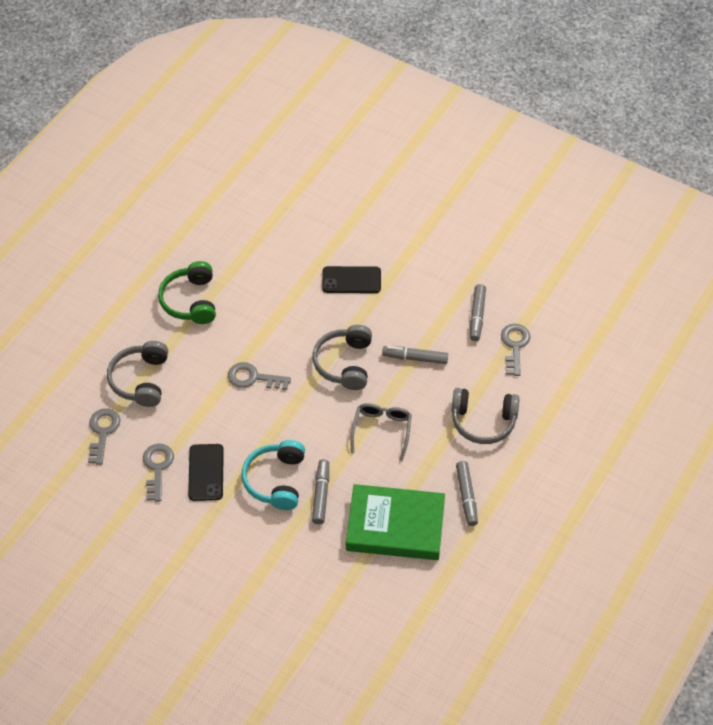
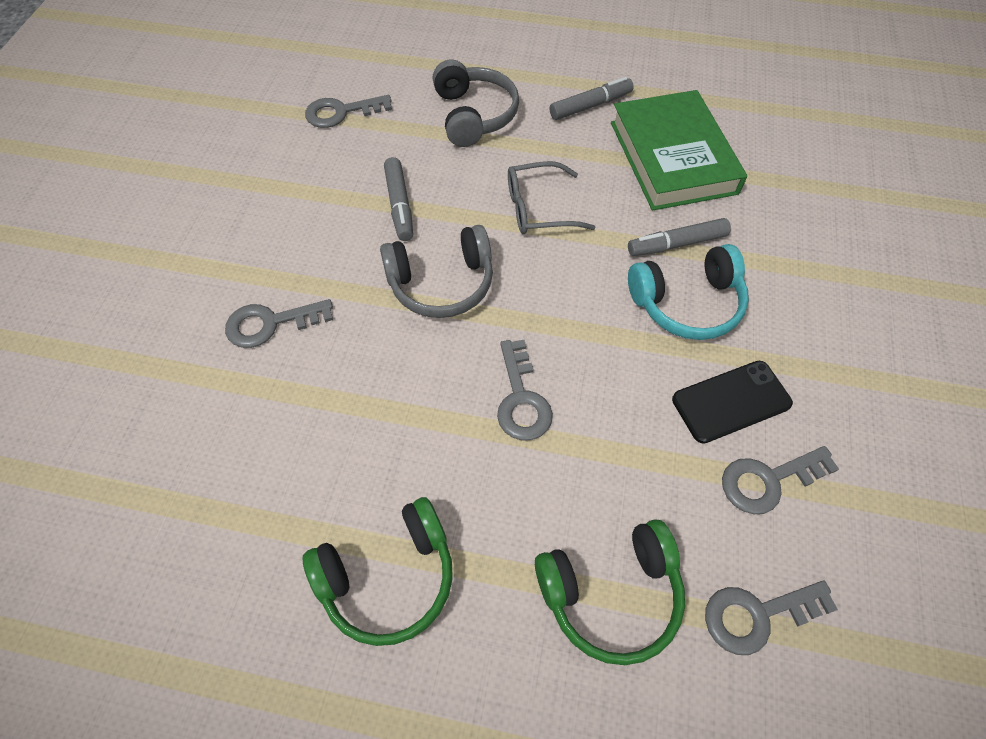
camera: 110 degrees left, 5 degrees up
grey headphones [107,341,168,407] -> green headphones [535,519,685,665]
black phone [322,266,381,293] -> grey key [225,299,333,348]
grey marker [470,284,486,341] -> none

